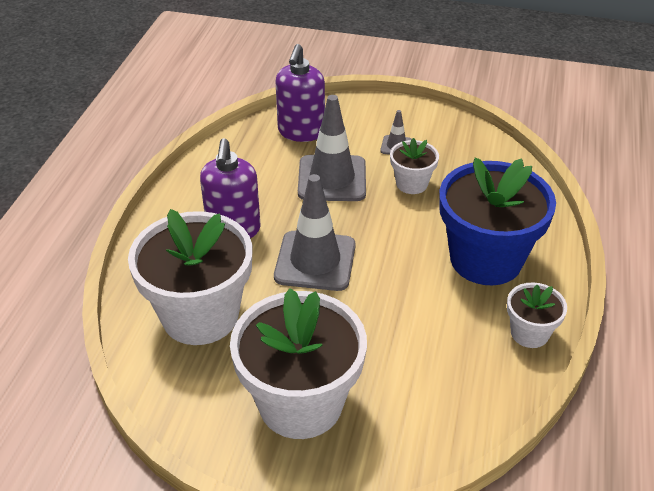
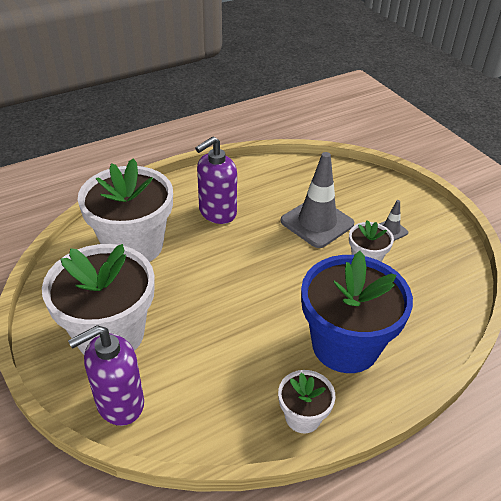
camera: 45 degrees right, 0 degrees up
grey traffic cone [274,174,356,291] -> none
purple soap dispenser [275,44,325,142] -> purple soap dispenser moved to [68,325,144,426]

